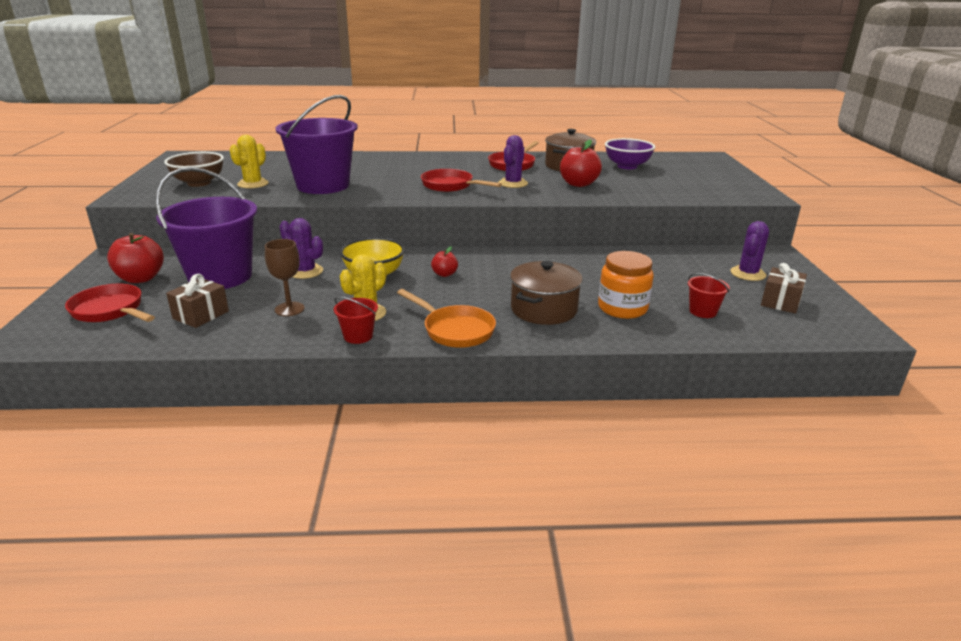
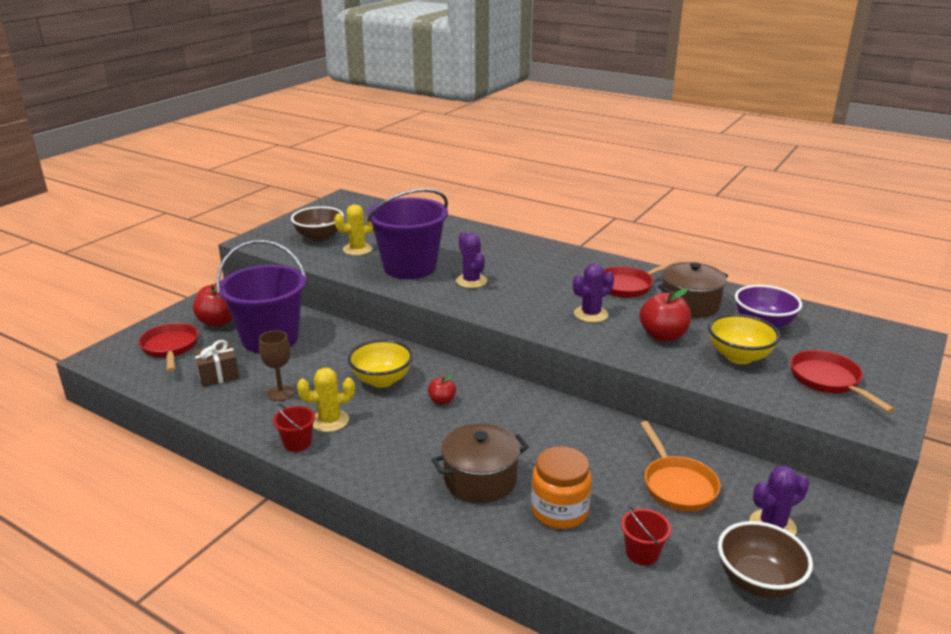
camera: 35 degrees right, 0 degrees up
purple cactus [280,218,323,279] -> purple cactus moved to [456,232,487,288]
orange pan [397,289,496,348] -> orange pan moved to [640,421,721,511]
red pan [421,169,502,192] -> red pan moved to [790,350,895,413]
brown gift [761,263,807,314] -> brown bowl [718,521,813,598]
none -> yellow bowl [708,314,780,364]

